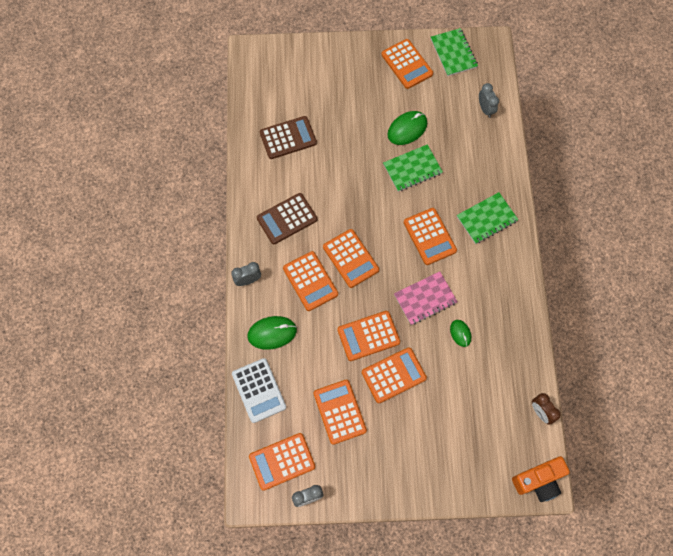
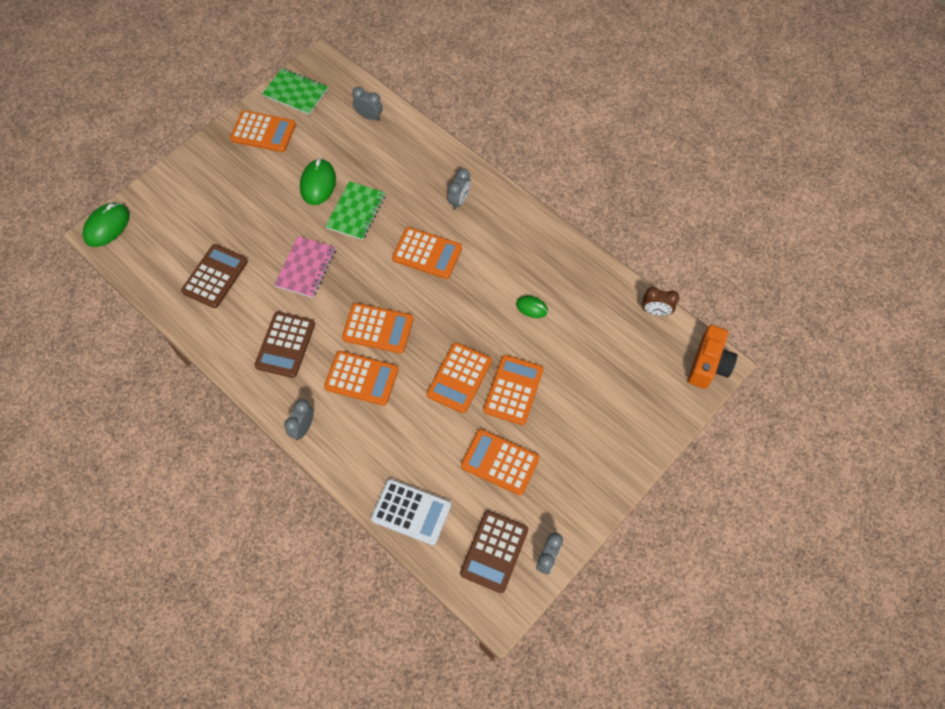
camera: 45 degrees left, 5 degrees down
green mouse [247,316,297,350] -> green mouse moved to [83,203,129,247]
orange calculator [249,433,315,491] -> brown calculator [460,511,528,593]
pink notebook [394,271,458,325] -> pink notebook moved to [274,236,336,298]
green notebook [457,192,519,244] -> grey clock [448,168,471,210]

